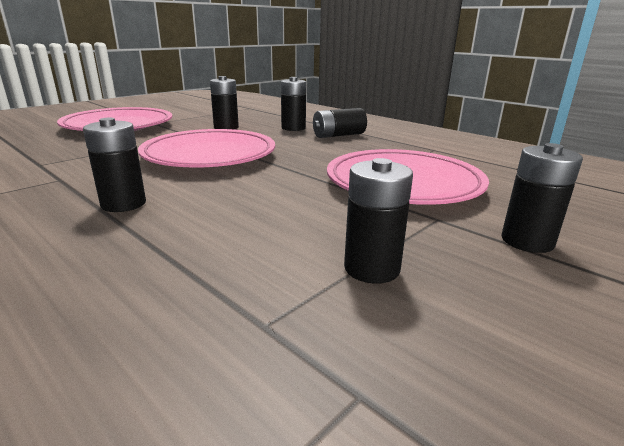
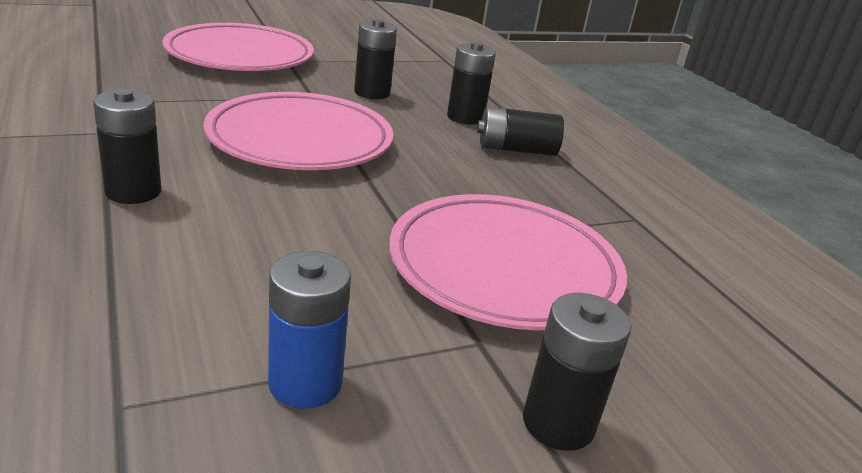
camera: 20 degrees right, 5 degrees up
black battery [344,158,413,284] -> blue battery [268,251,351,409]

